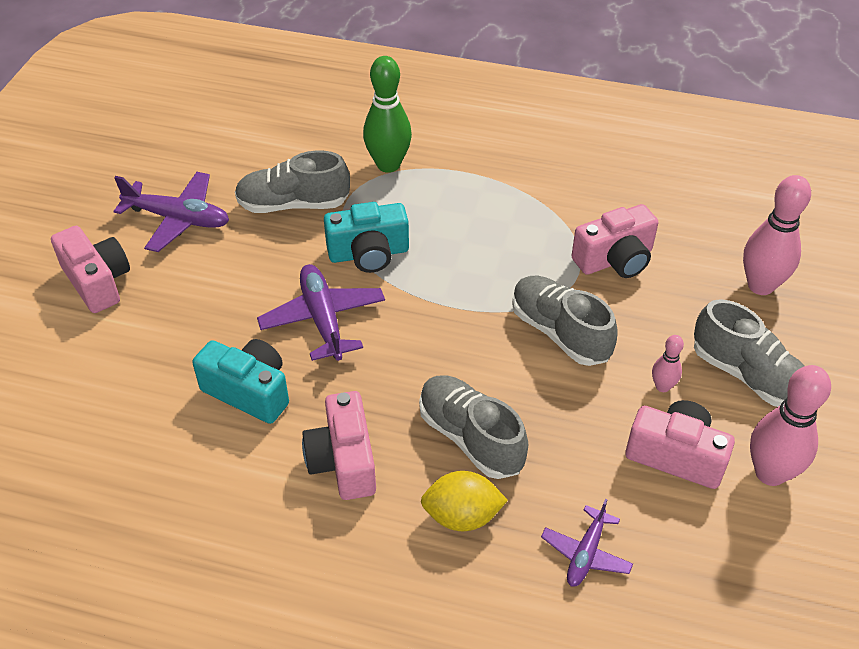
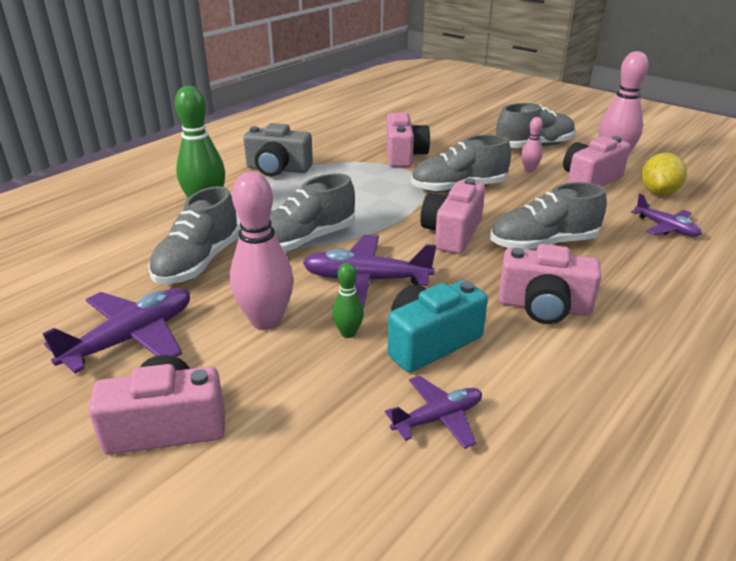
camera: 65 degrees left, 15 degrees down
turquoise camera [324,202,409,273] -> grey shoe [270,173,355,252]
yellow lemon [421,471,508,531] -> yellow lemon moved to [641,153,687,196]
pink bowling pin [743,175,811,295] -> pink bowling pin moved to [230,172,294,330]
none -> grey camera [243,123,313,176]
none -> green bowling pin [332,263,364,338]
none -> purple plane [385,376,482,449]
none -> pink camera [420,178,485,254]

